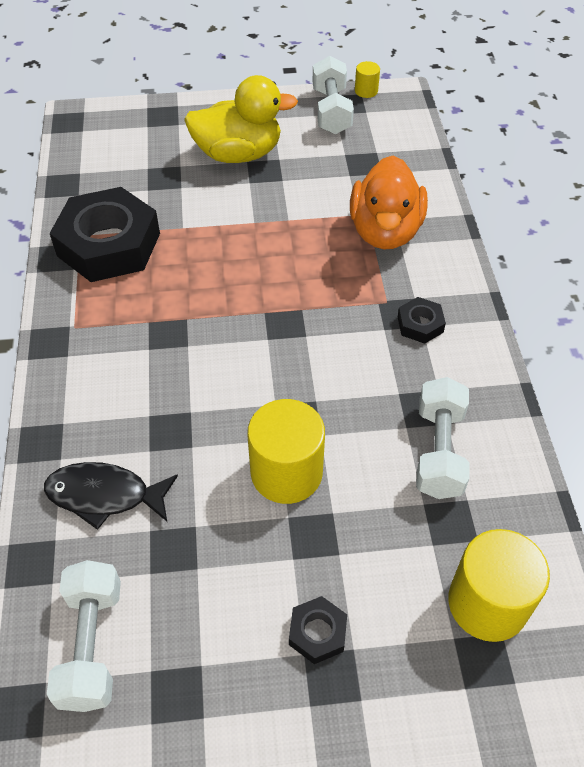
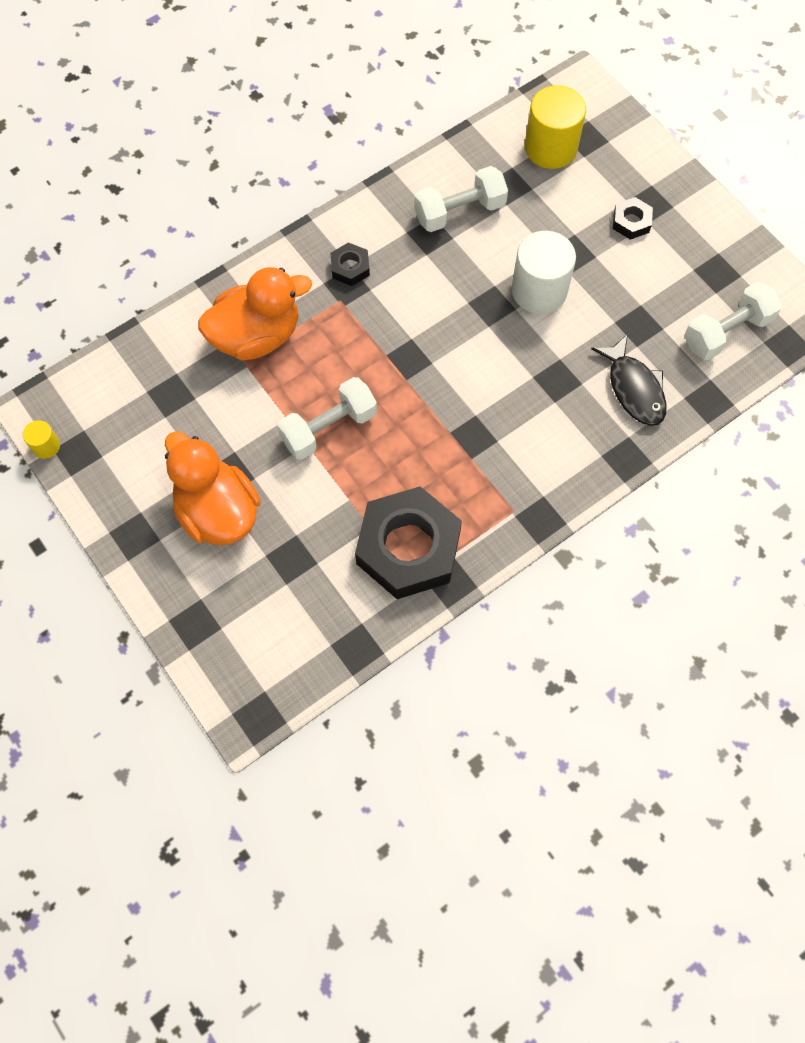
camera: 120 degrees left, 15 degrees up
yellow duck [184,75,298,163] -> orange duck [165,431,261,545]
yellow cylinder [247,399,325,504] -> white cylinder [511,231,576,314]
white dumbbell [313,56,354,134] -> white dumbbell moved to [277,377,377,460]

